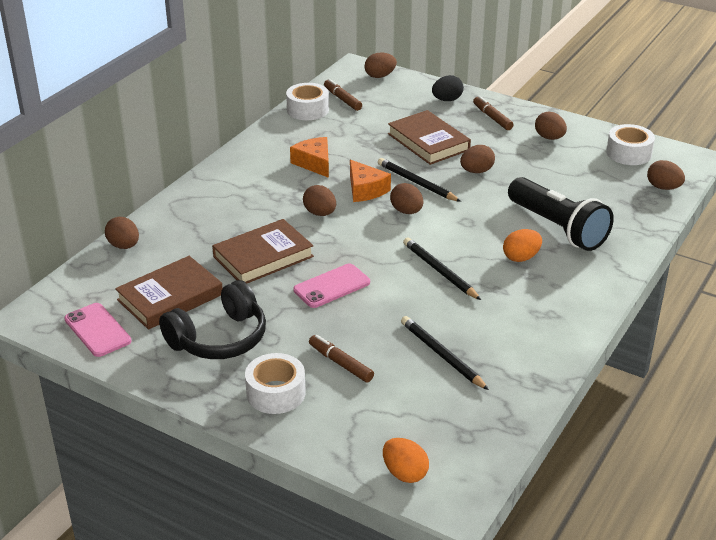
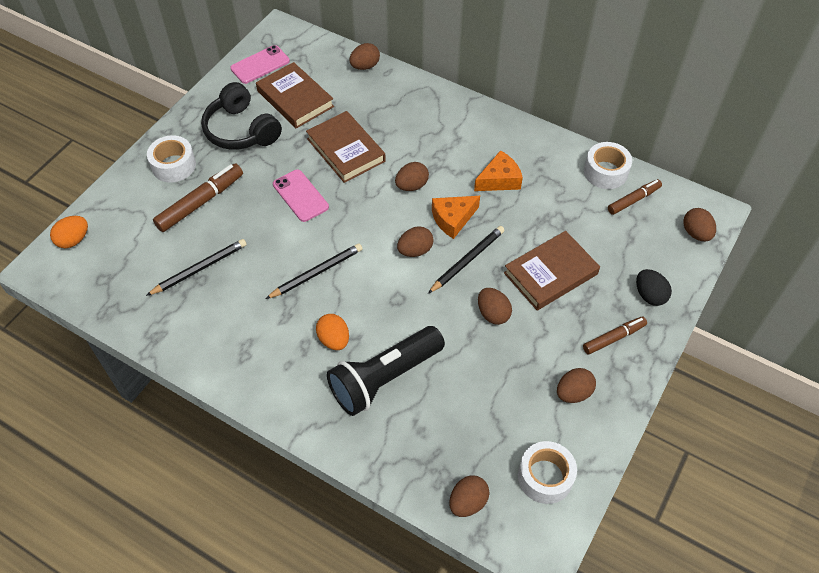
camera: 90 degrees right, 20 degrees up
brown marker [309,335,374,382] -> brown marker [153,163,243,232], size x1.59

